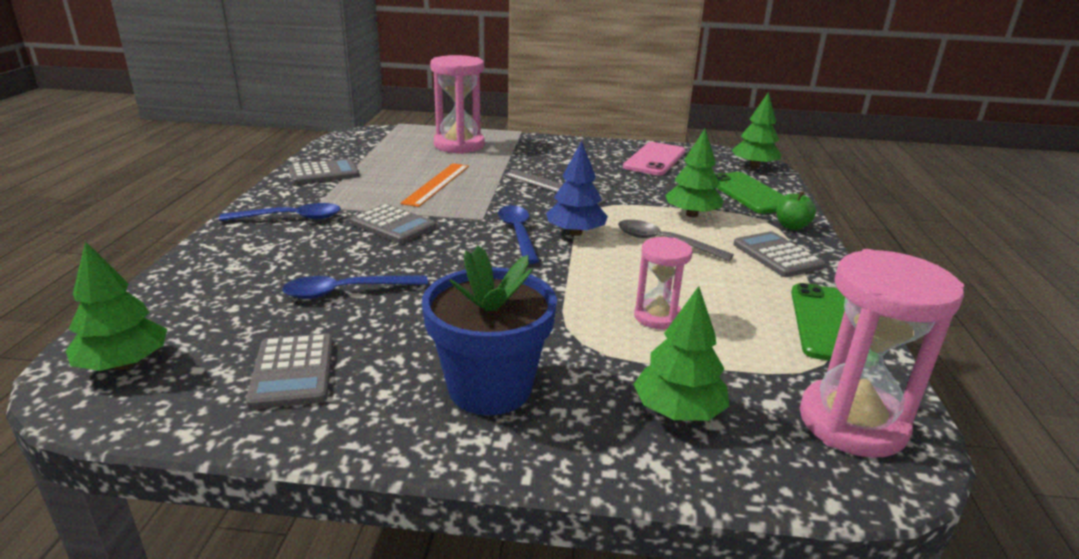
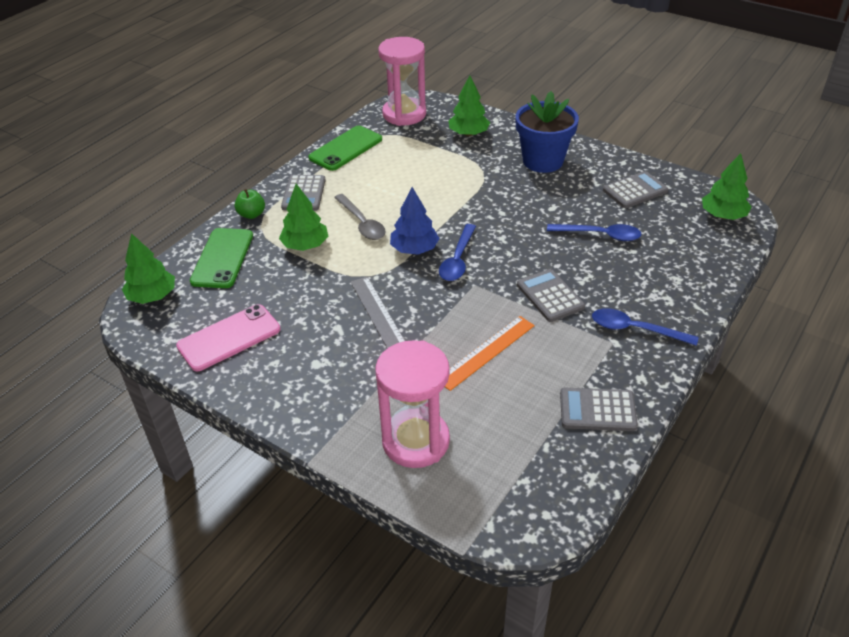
camera: 150 degrees left, 15 degrees up
grey calculator [246,333,333,409] -> grey calculator turned 45 degrees clockwise [603,171,668,208]
pink hourglass [634,237,693,330] -> none

